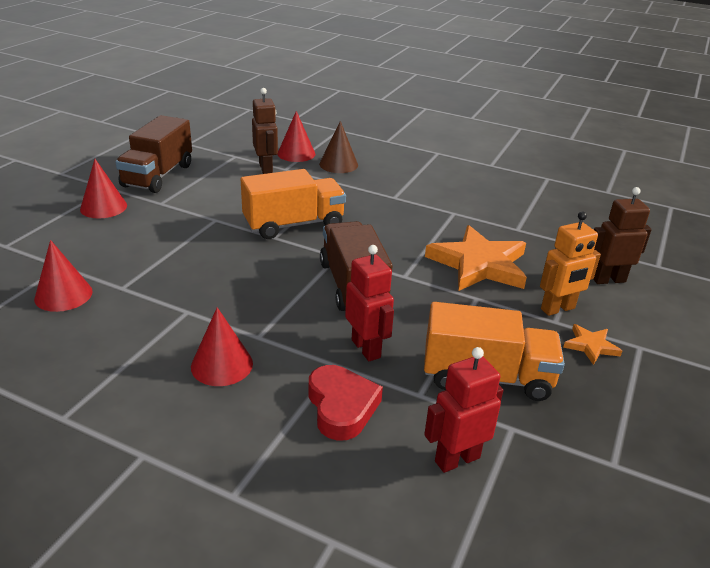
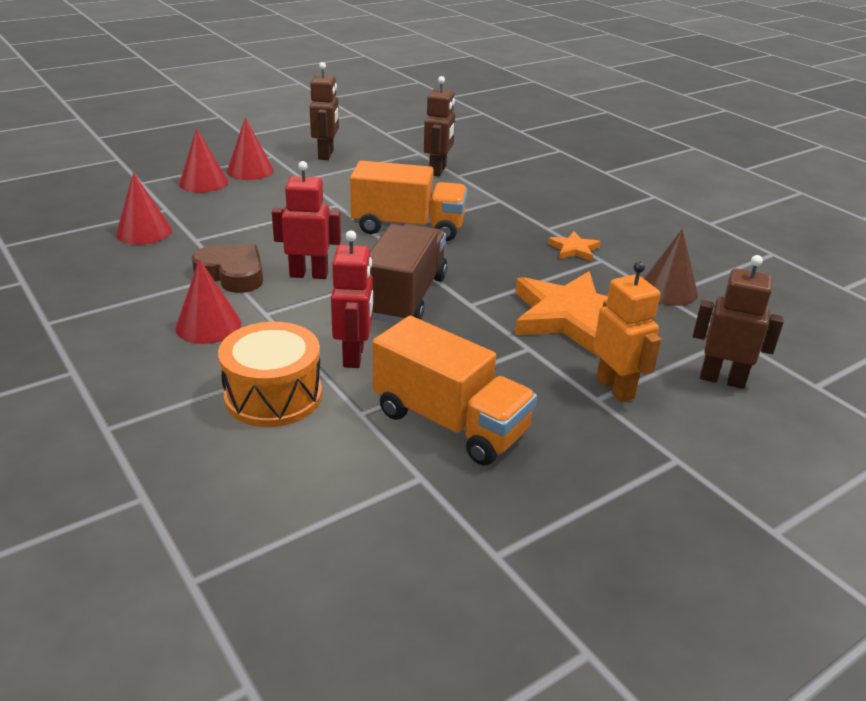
camera: 30 degrees right, 0 degrees up
brown truck [116,115,192,193] -> brown robot [310,62,339,160]
red cone [277,111,315,162] -> red cone moved to [179,128,228,193]
red heart [309,365,383,441] -> orange drum [218,322,322,427]
brown cone [319,121,358,173] -> brown cone moved to [644,229,698,306]
red robot [424,347,503,473] -> red robot moved to [272,161,341,279]
orange robot [540,212,601,316] -> orange robot turned 120 degrees counterclockwise [593,261,661,402]
orange star [563,324,622,365] -> orange star moved to [548,231,601,261]
none -> brown heart [192,244,263,293]

